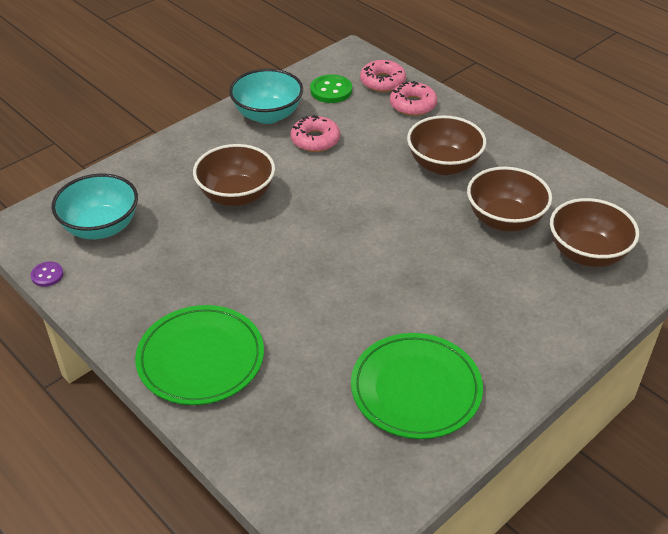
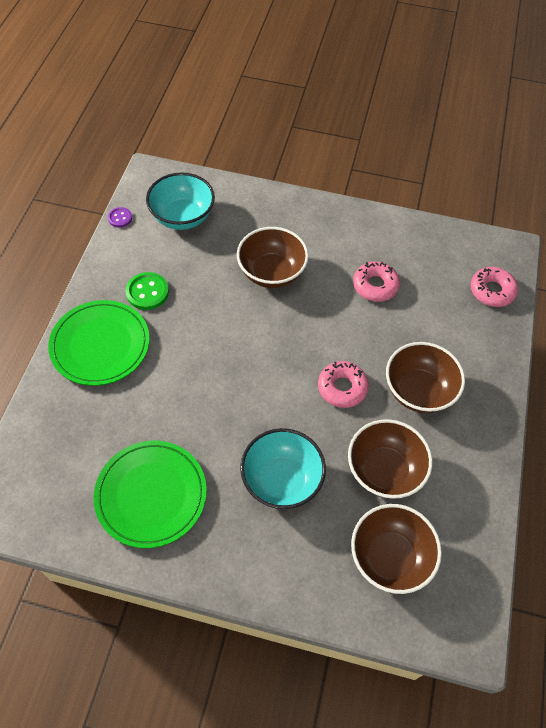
camera: 55 degrees right, 15 degrees up
turquoise bowl [229,69,303,124] -> turquoise bowl moved to [240,428,326,509]
green button [310,74,352,103] -> green button moved to [125,272,169,310]
pink donut [390,81,437,116] -> pink donut moved to [318,361,369,408]

